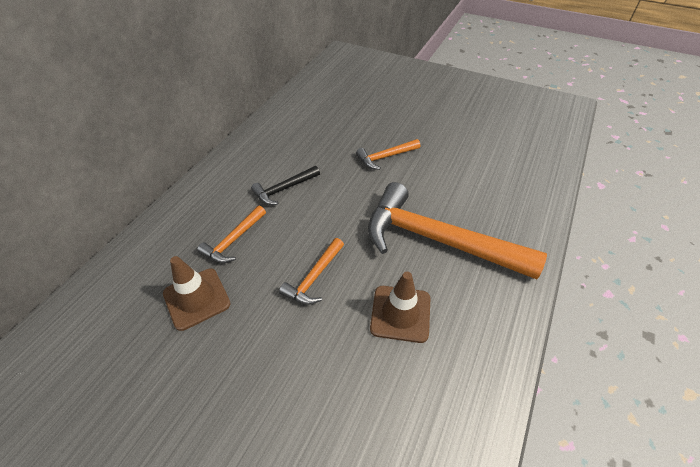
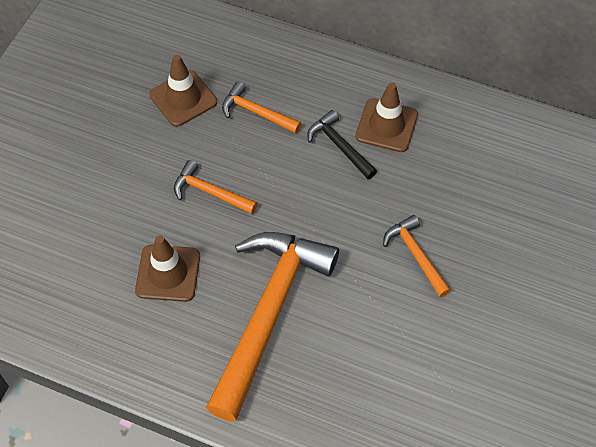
camera: 85 degrees right, 10 degrees up
none -> brown traffic cone [355,83,418,152]

